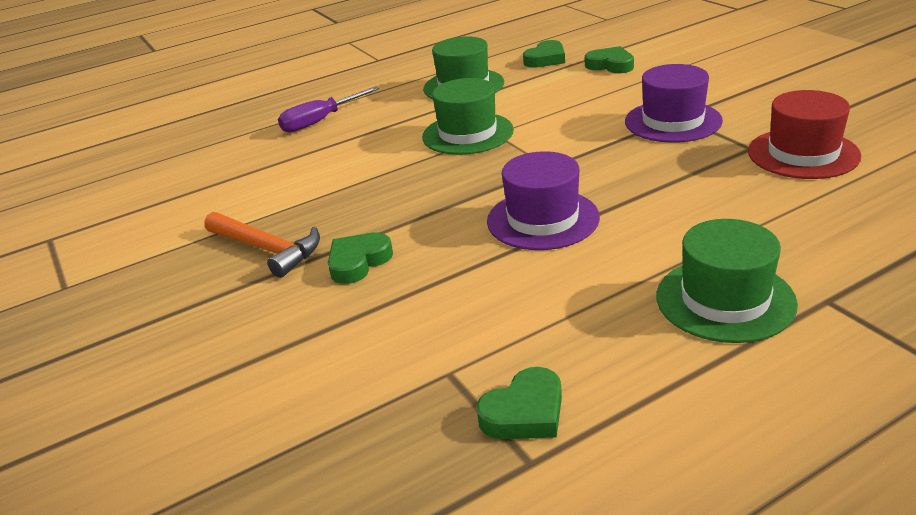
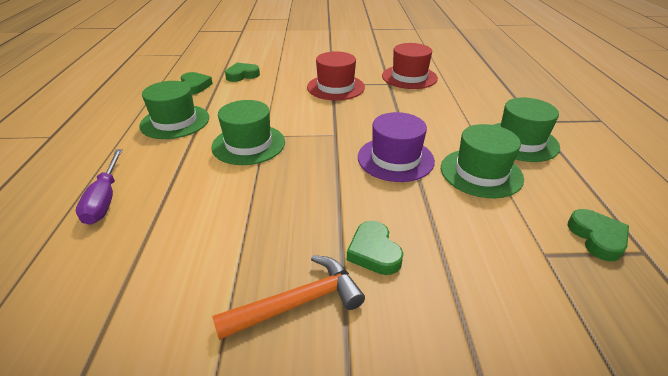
camera: 65 degrees left, 5 degrees up
purple hat [625,64,723,143] -> red hat [307,51,365,100]
none -> green hat [441,124,524,198]

